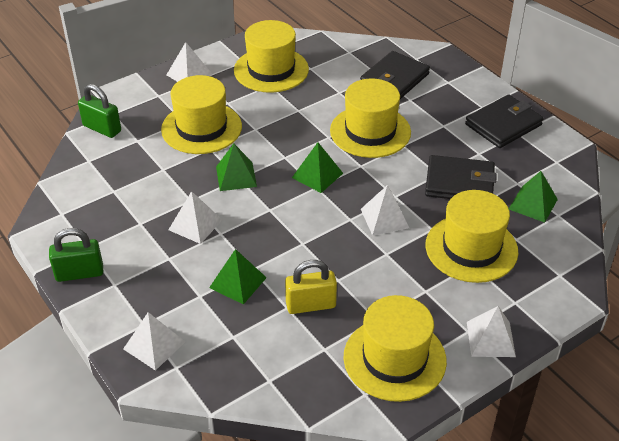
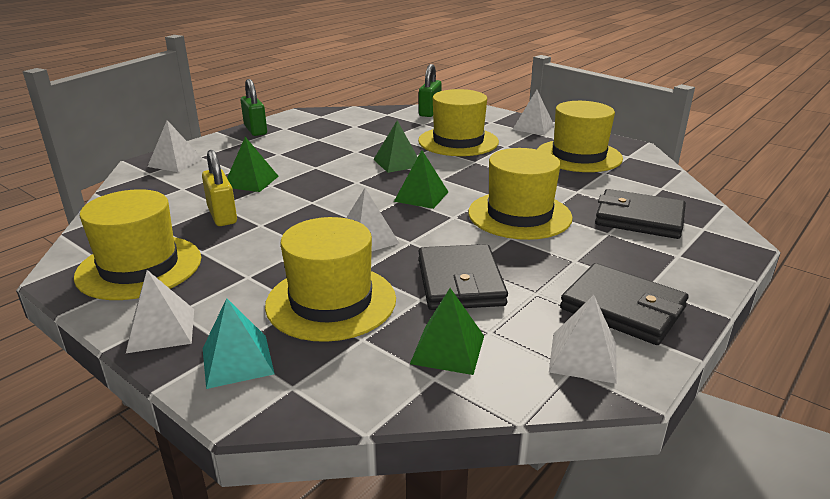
camera: 75 degrees right, 15 degrees down
white pyramid [169,191,222,244] -> white pyramid moved to [549,295,617,384]
none -> turquoise pyramid [203,298,275,389]

